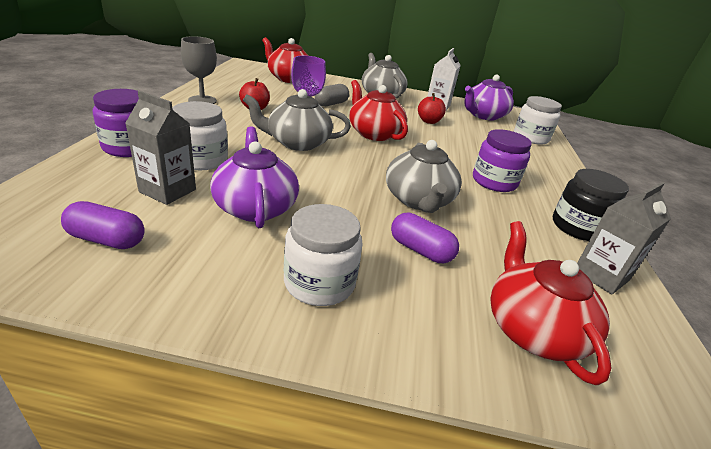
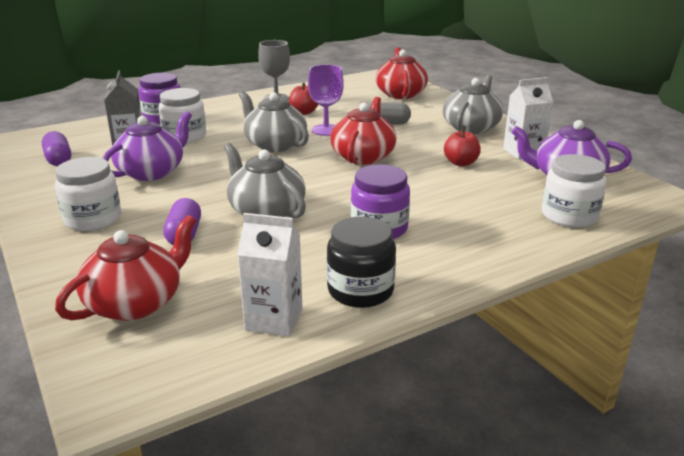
camera: 55 degrees right, 5 degrees down
grey teapot [386,140,462,213] -> grey teapot turned 90 degrees clockwise [224,143,306,218]
grey carton [577,182,671,295] -> white carton [237,213,303,336]

